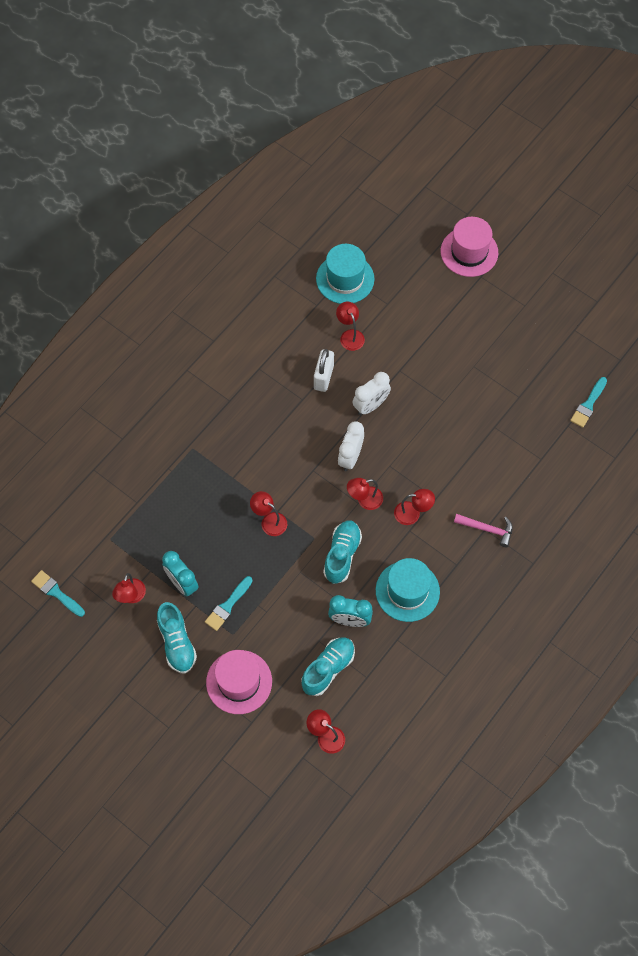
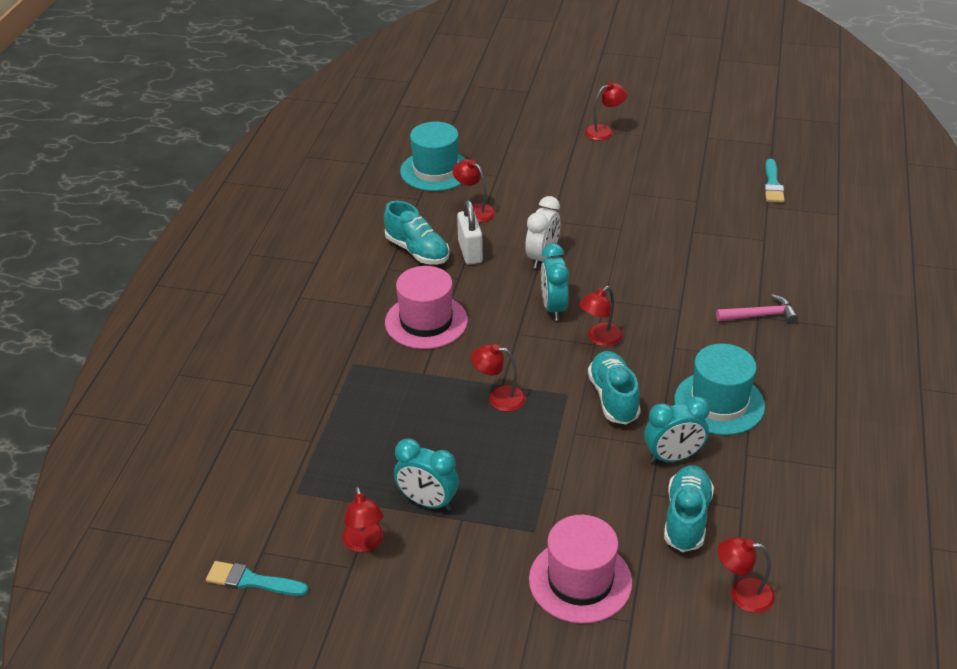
camera: 25 degrees left, 25 degrees down
turquoise shoe [157,602,197,674] -> turquoise shoe moved to [384,201,450,264]
turquoise brush [205,576,253,631] -> none
white clock [338,421,364,471] -> turquoise clock [541,243,569,320]
red lamp [394,489,435,525] -> red lamp moved to [585,82,627,140]
pink hat [441,217,498,277] -> pink hat moved to [385,266,468,349]

